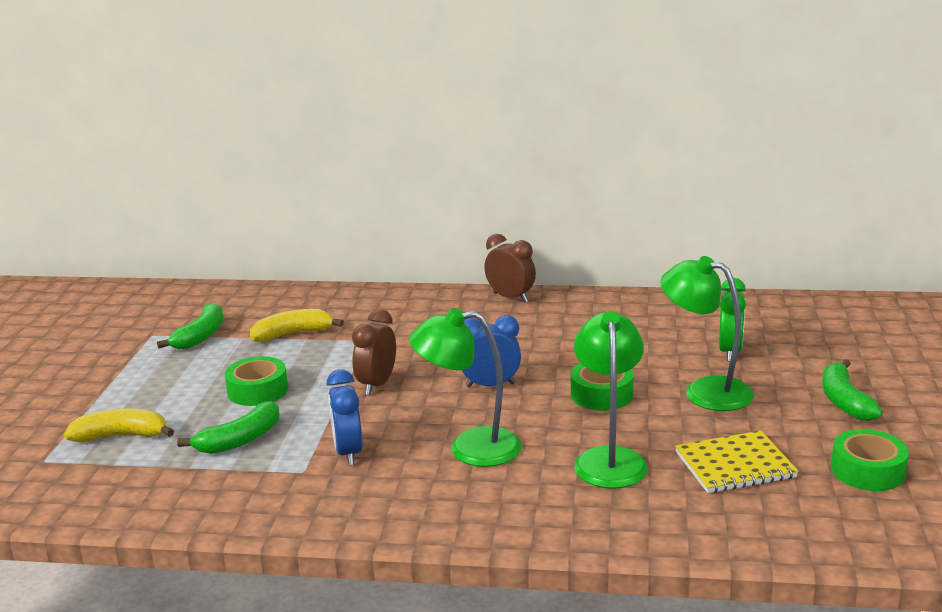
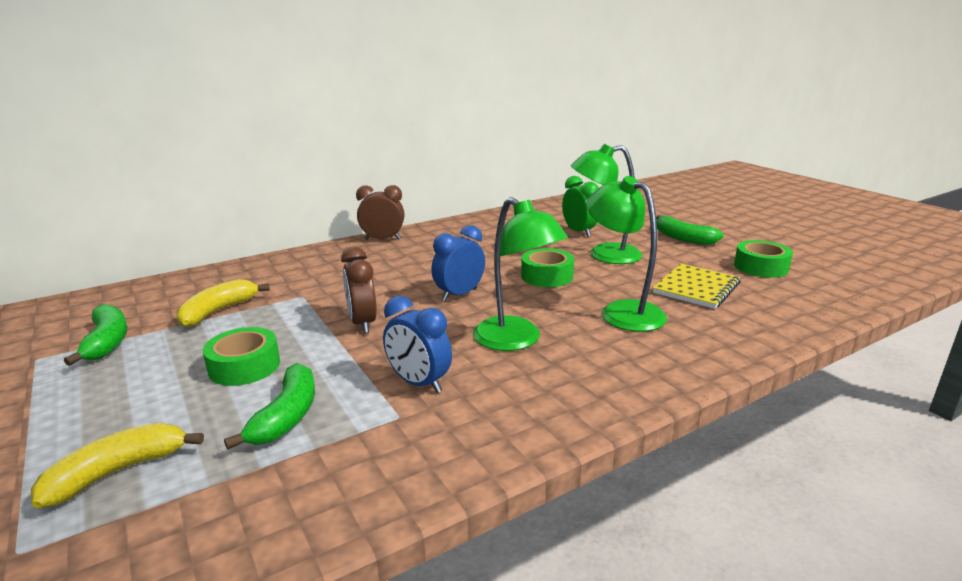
camera: 40 degrees left, 0 degrees up
green lamp [409,308,522,467] -> green lamp turned 90 degrees counterclockwise [473,197,568,351]

